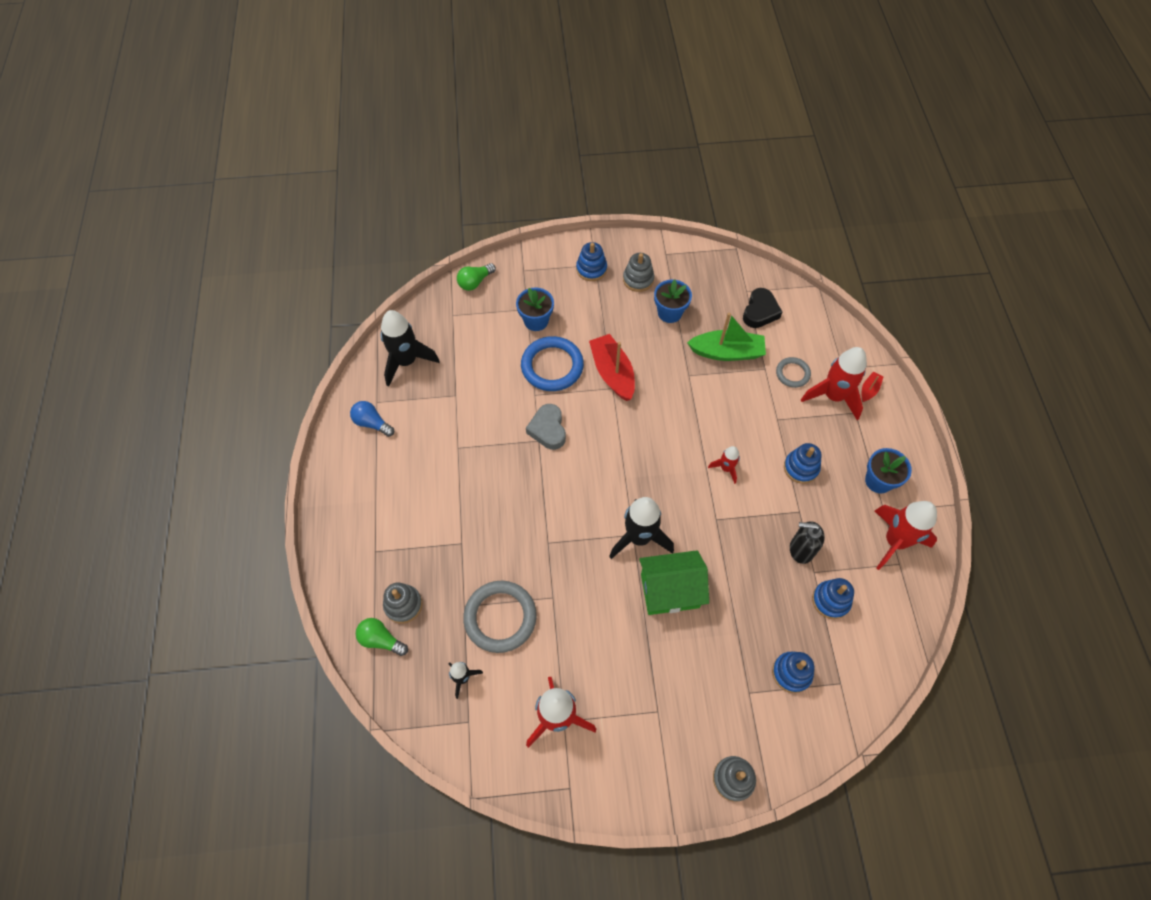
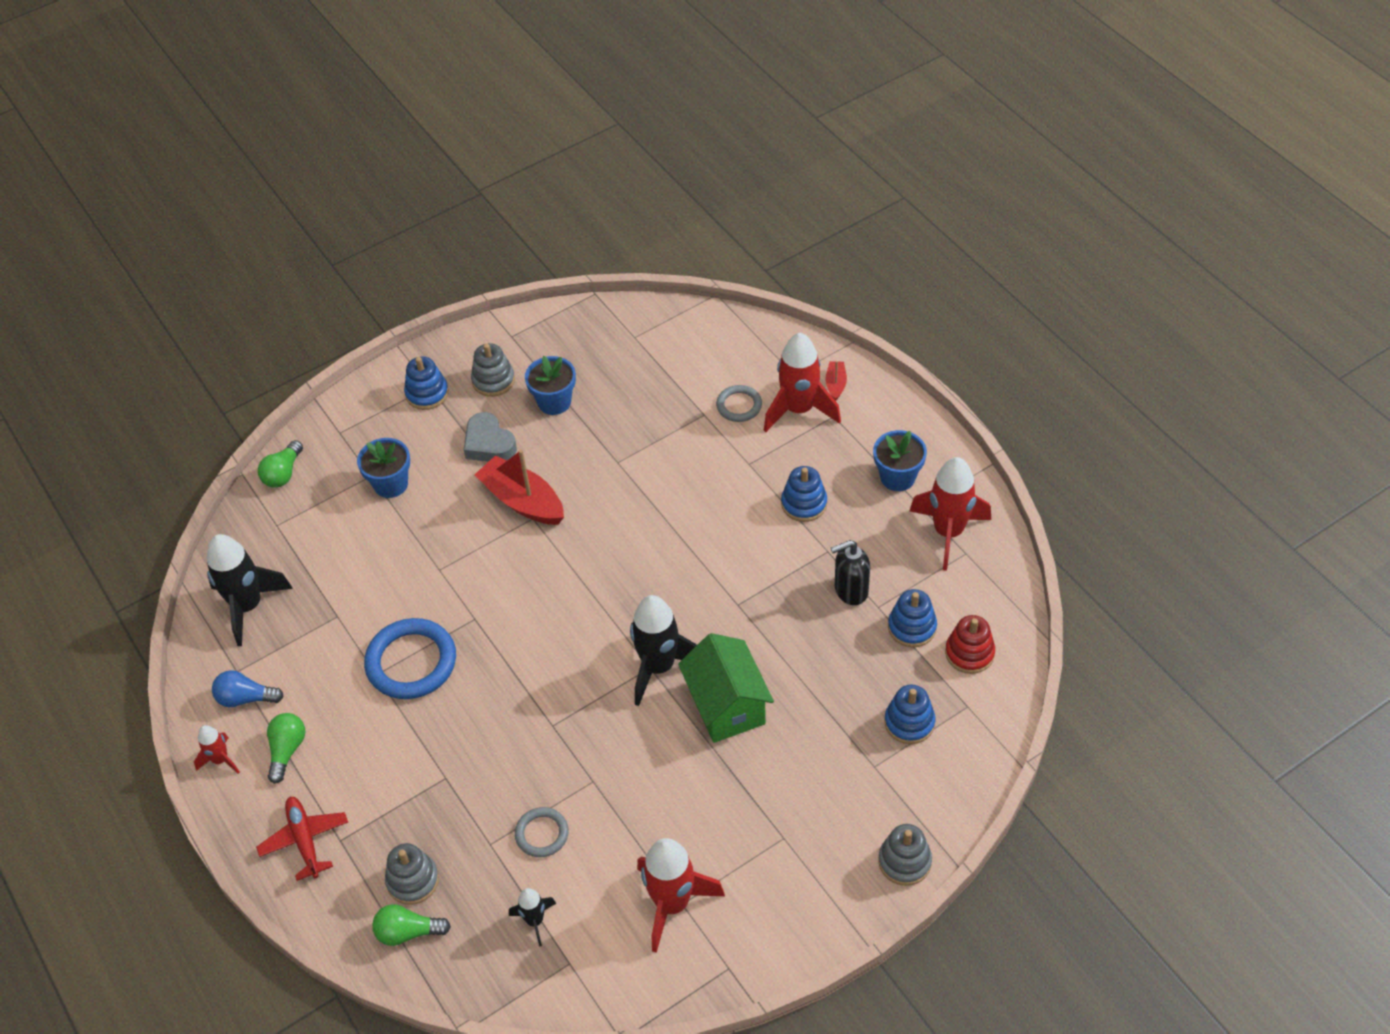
camera: 25 degrees left, 10 degrees down
grey ring [463,581,537,653] -> grey ring [515,807,569,857], size x0.55
blue ring [521,336,584,391] -> blue ring moved to [364,618,456,699]
grey heart [526,404,566,450] -> grey heart moved to [464,412,517,462]
green house [639,550,709,615] -> green house turned 75 degrees counterclockwise [678,633,774,743]
green boat [687,313,766,361] -> none
red rocket [708,446,740,484] -> red rocket moved to [194,725,240,774]
black heart [743,288,782,328] -> none
none -> red plane [256,797,348,881]
none -> green light bulb [267,713,305,784]
none -> red stacking toy [945,615,995,674]

